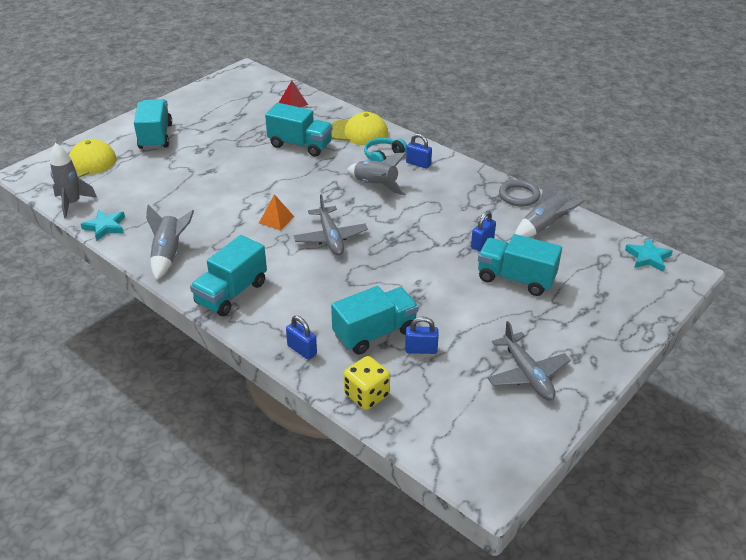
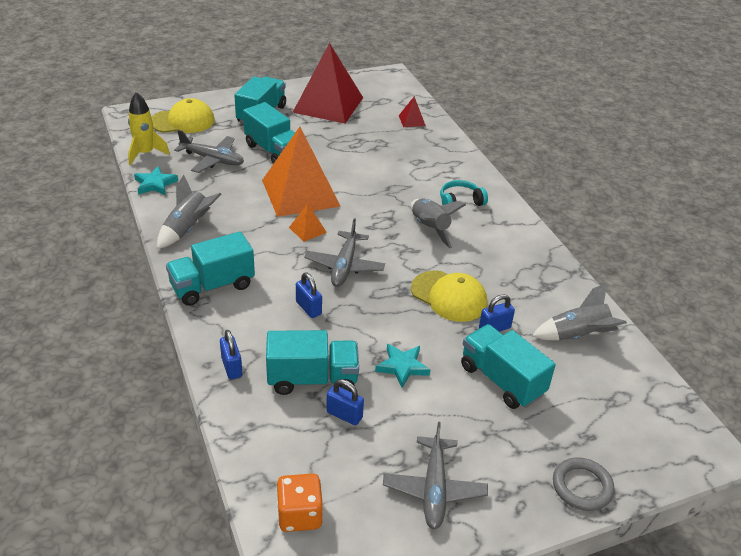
camera: 25 degrees right, 0 degrees up
grey rocket [50,143,97,218] -> yellow rocket [128,92,170,165]
turquoise truck [265,103,333,157] -> turquoise truck moved to [243,102,295,164]
yellow cap [331,112,388,145] -> yellow cap moved to [411,270,487,322]
yellow dice [344,356,390,410] -> none
blue padlock [406,134,432,169] -> blue padlock moved to [296,272,322,318]
grey ring [499,180,540,207] -> grey ring moved to [553,457,615,511]
turquoise star [625,238,672,272] -> turquoise star moved to [375,344,430,388]
none -> grey plane [174,130,244,173]
none -> orange pyramid [262,127,341,217]
none -> orange dice [277,473,323,532]
none -> red pyramid [293,43,363,124]

